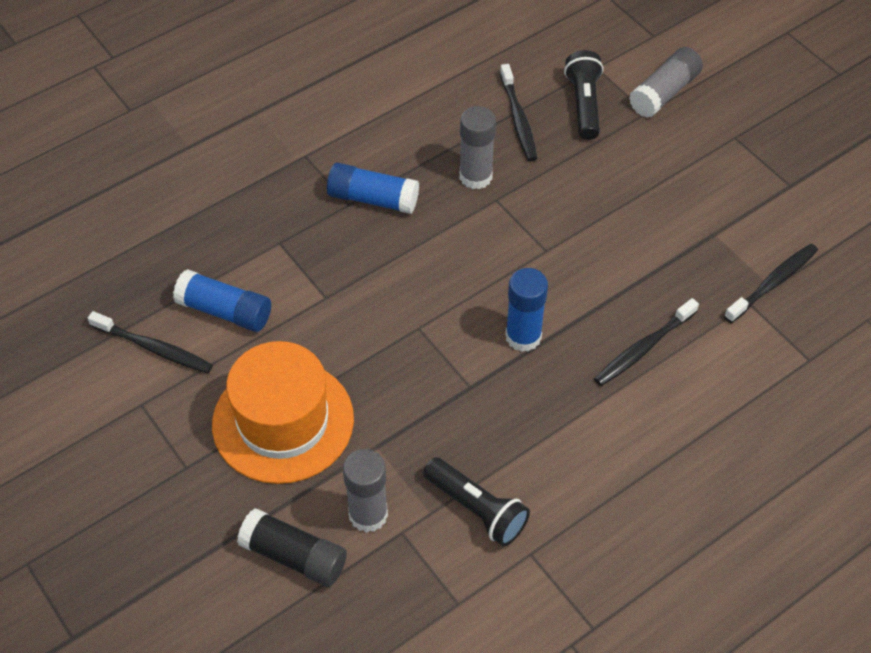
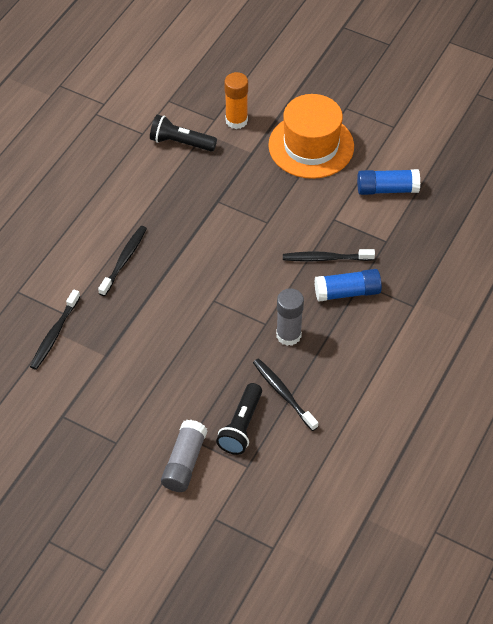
camera: 155 degrees right, 0 degrees up
black toothbrush [88,311,213,373] -> black toothbrush moved to [283,249,375,261]
black glue stick [237,508,347,587] -> none
grey glue stick [343,449,388,533] -> orange glue stick [224,72,248,129]
blue glue stick [505,268,548,352] -> none
black flashlight [564,50,603,140] -> black flashlight turned 45 degrees clockwise [216,383,262,455]

